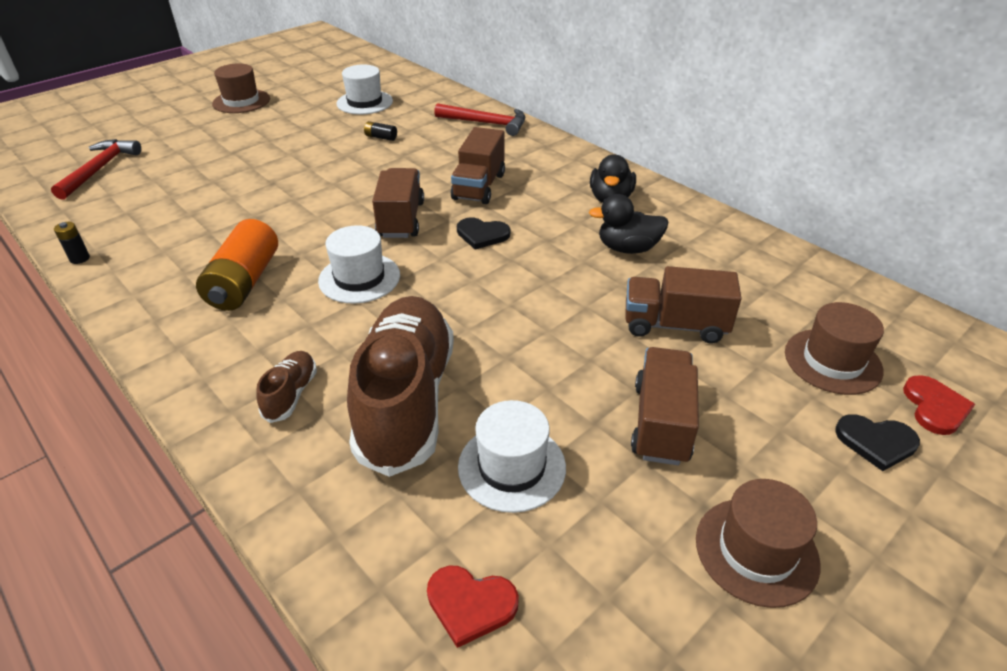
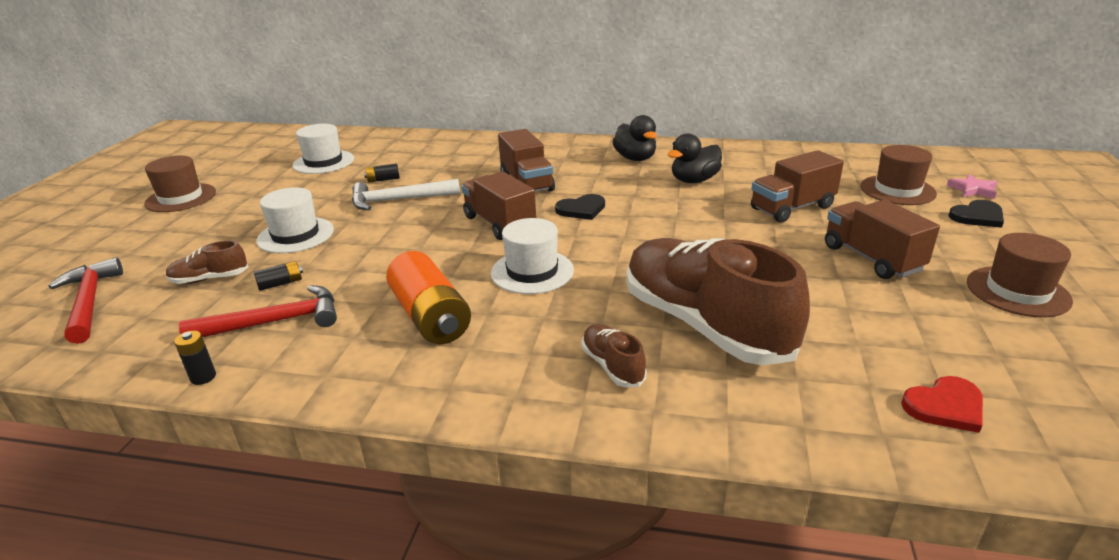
camera: 35 degrees left, 10 degrees down
red hammer [434,103,525,136] -> red hammer moved to [179,285,337,337]
white hat [458,400,566,513] -> white hat moved to [256,187,334,253]
red heart [903,375,975,435] -> pink star [947,174,997,199]
none -> brown shoe [166,240,248,284]
none -> black battery [254,261,303,291]
none -> white hammer [352,179,460,210]

